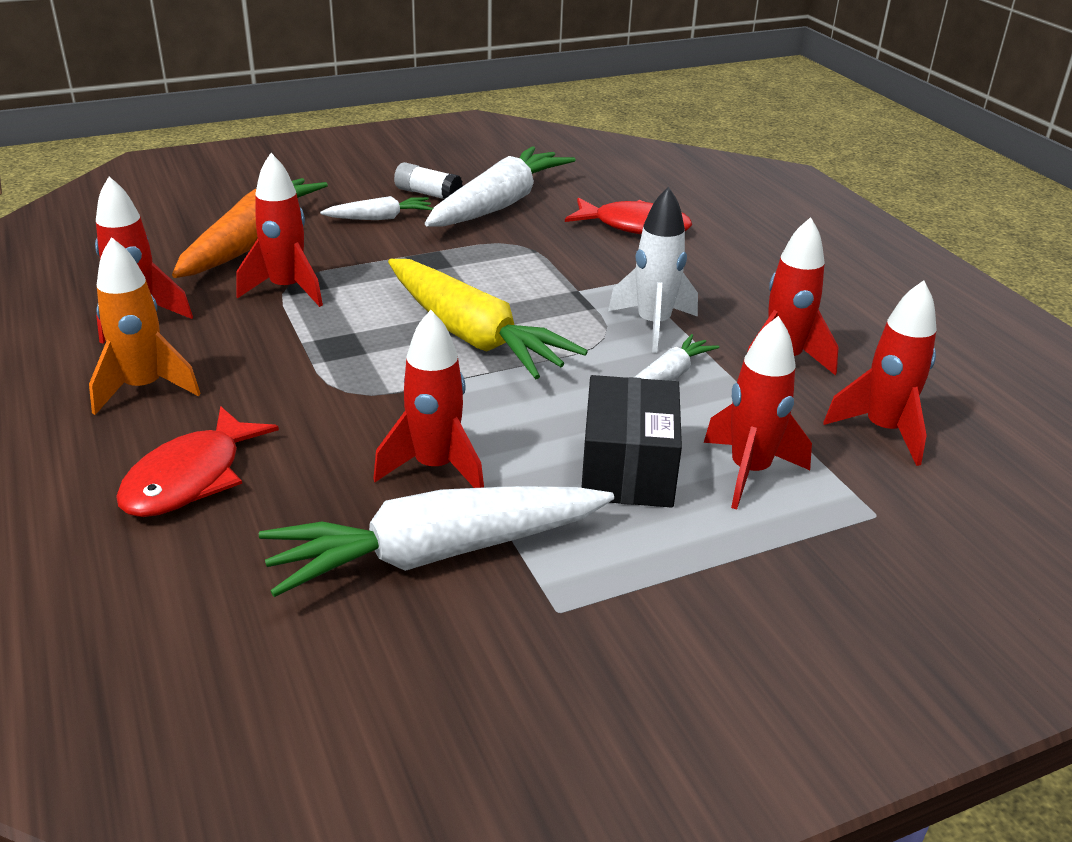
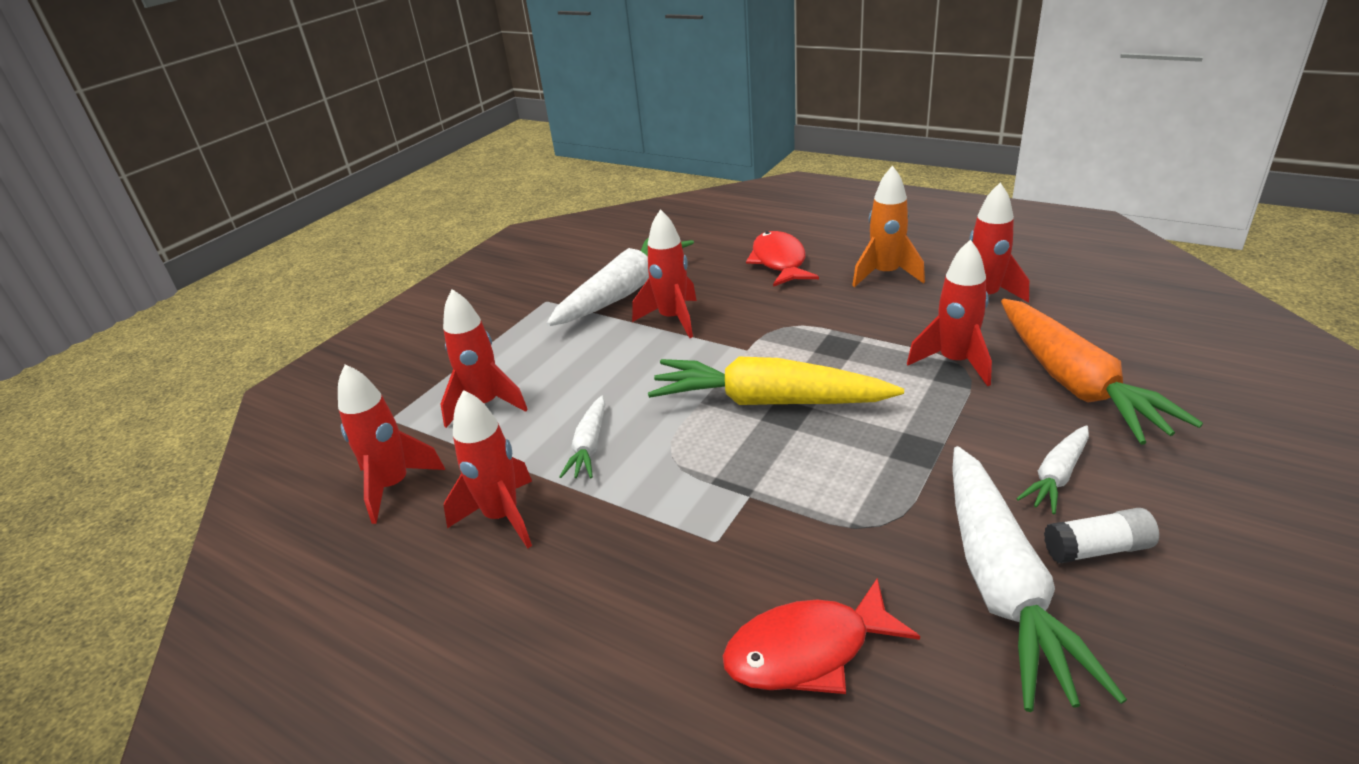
camera: 150 degrees right, 0 degrees up
black box [581,375,682,508] -> none
white rocket [608,186,698,353] -> none

